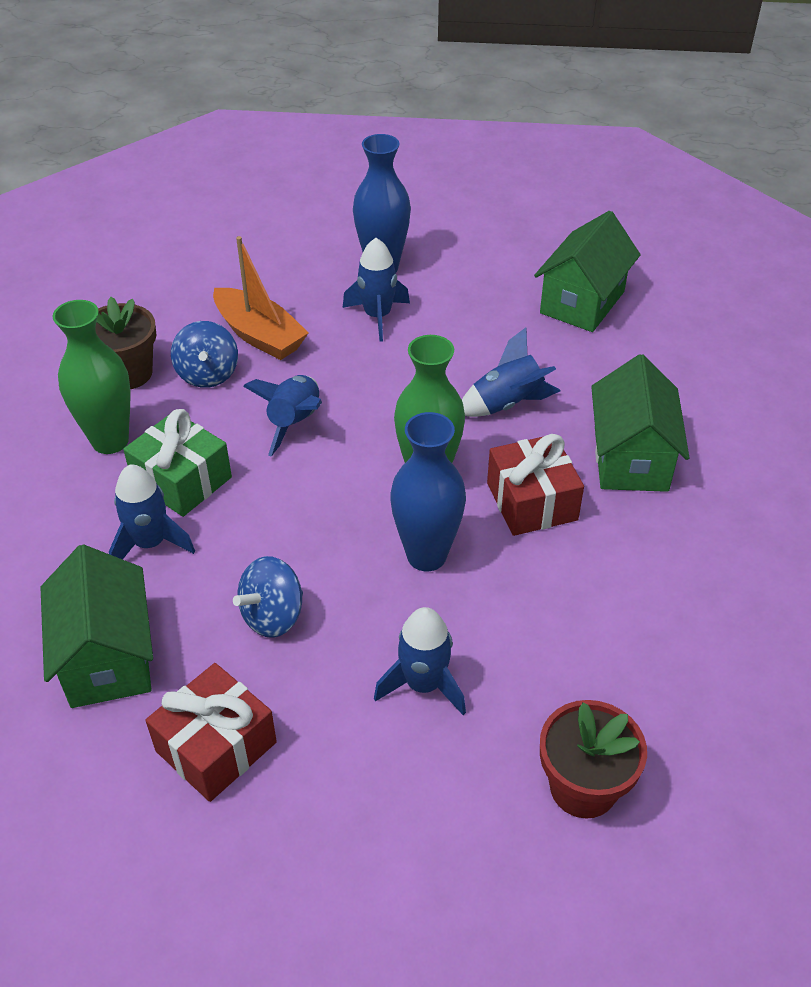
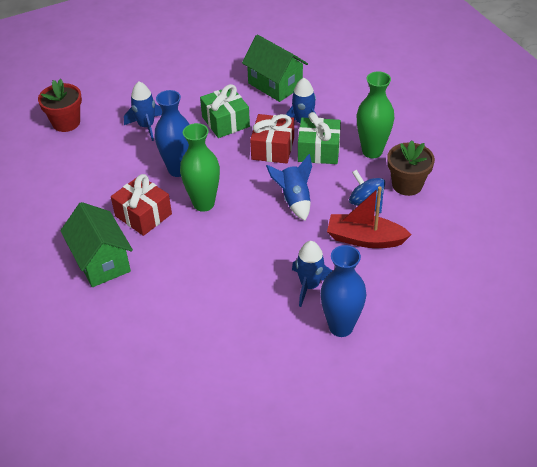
camera: 150 degrees right, 0 degrees up
red gift [146,663,277,802] -> red gift moved to [250,114,294,164]
orange boat [213,236,309,360] -> red boat [327,186,412,248]
blue spinning top [233,556,303,638] -> green gift [200,84,250,138]
blue rocket [462,327,560,417] -> none
green house [534,211,641,332] -> none

